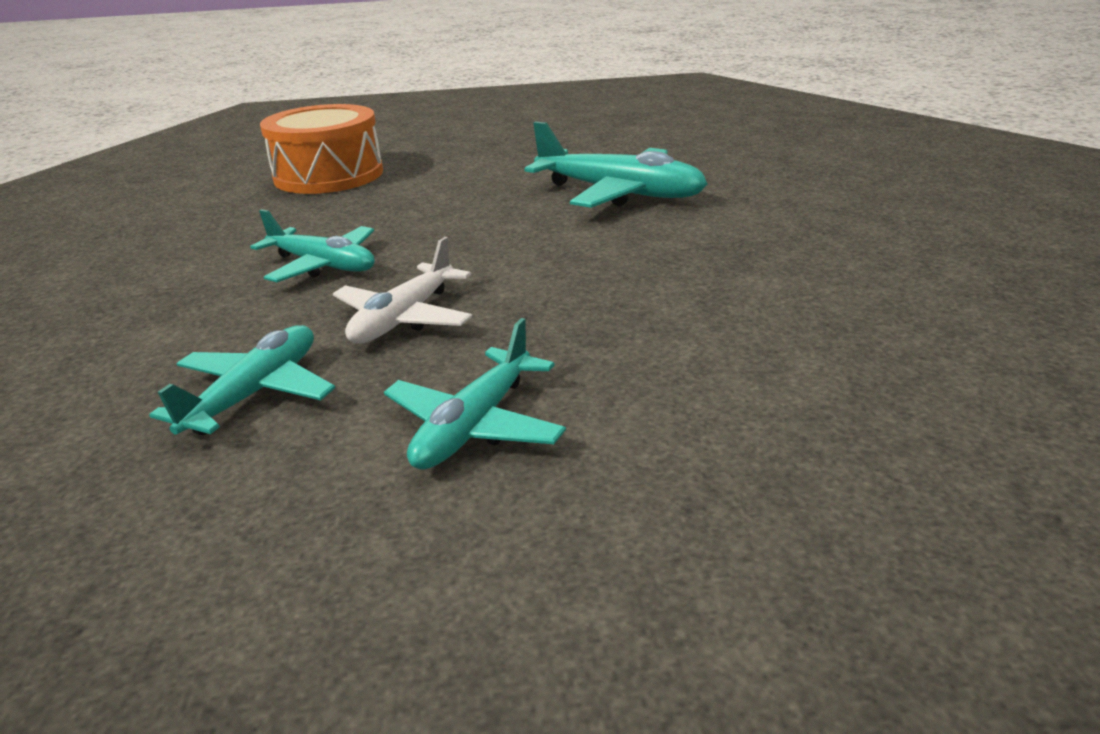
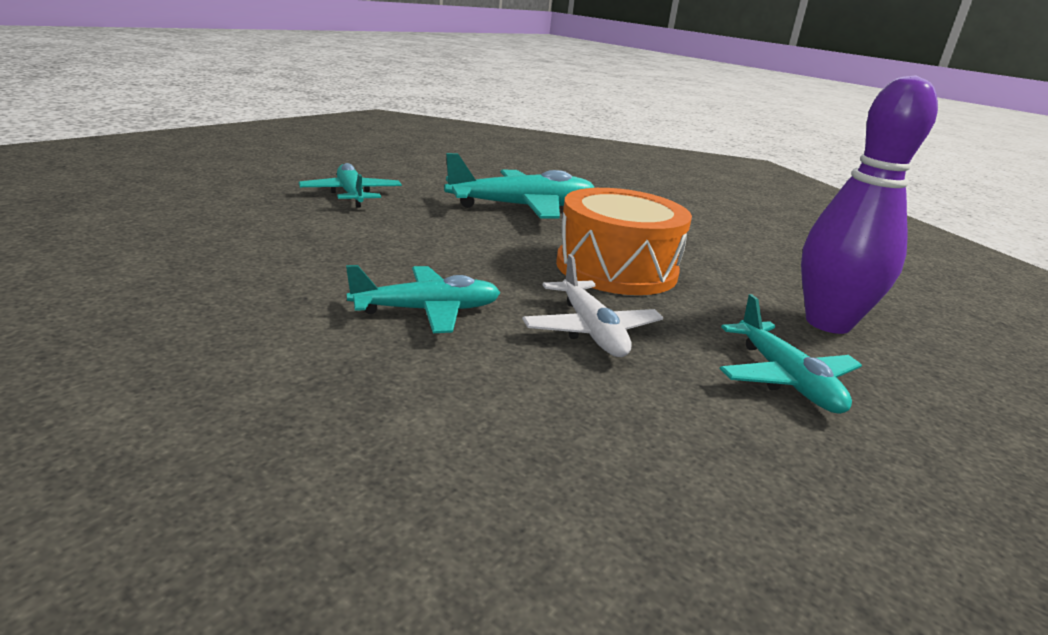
camera: 50 degrees left, 5 degrees down
turquoise plane [149,325,335,435] -> turquoise plane moved to [299,163,402,208]
orange drum [260,104,383,194] -> orange drum moved to [556,188,692,295]
none -> purple bowling pin [801,75,938,334]

